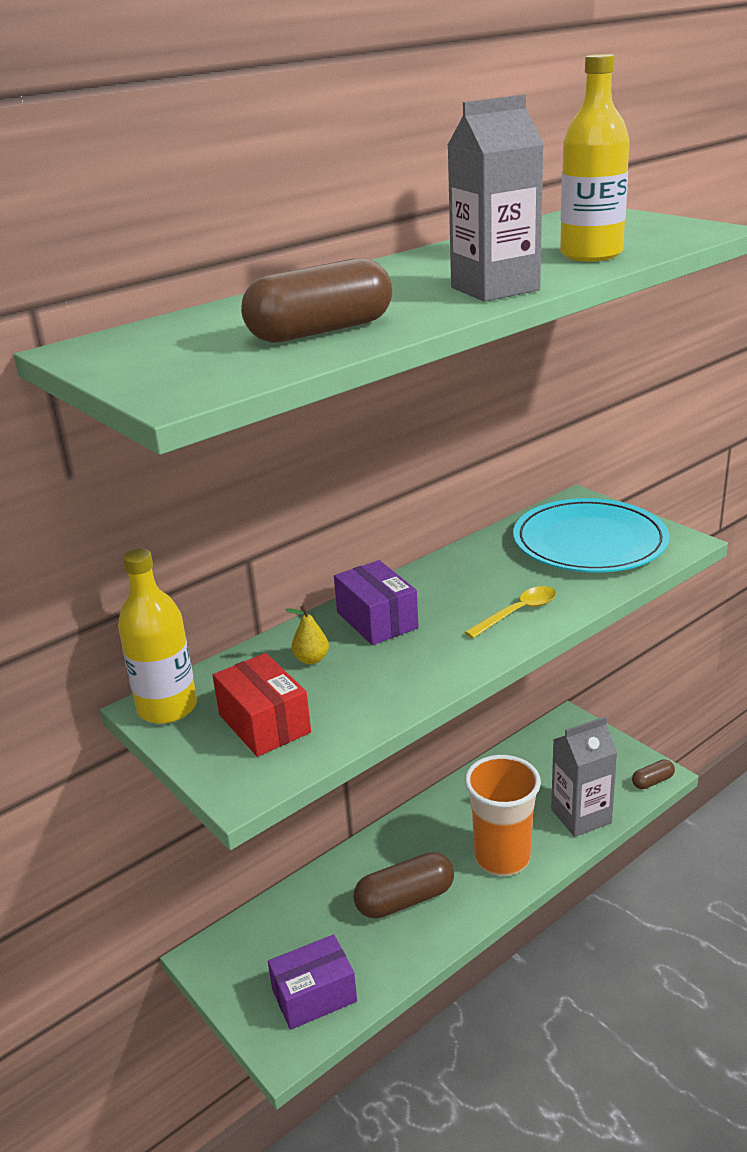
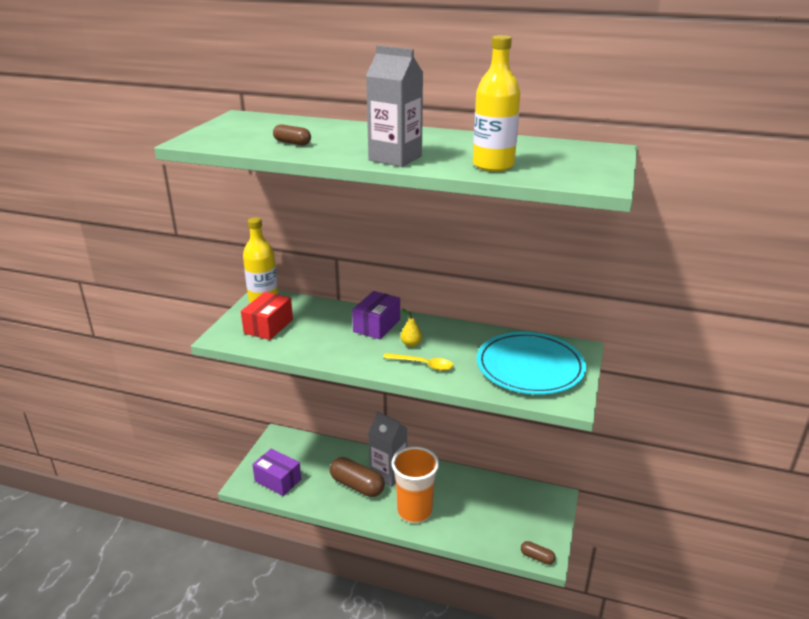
camera: 55 degrees right, 0 degrees up
brown capsule [241,258,392,343] -> brown capsule [273,124,311,145], size x0.51
yellow pear [286,606,329,664] -> yellow pear moved to [401,308,422,347]
grey carton [551,717,617,837] -> grey carton moved to [368,411,407,487]

